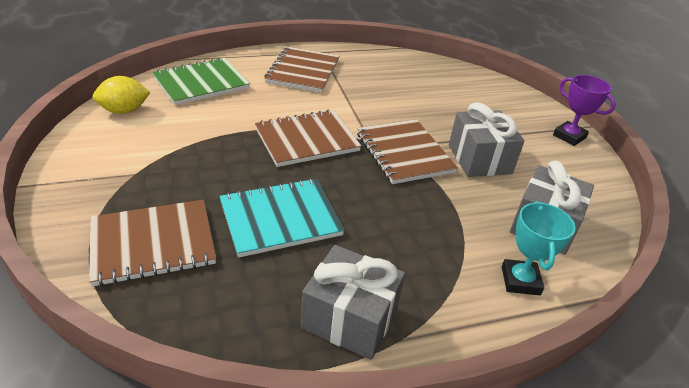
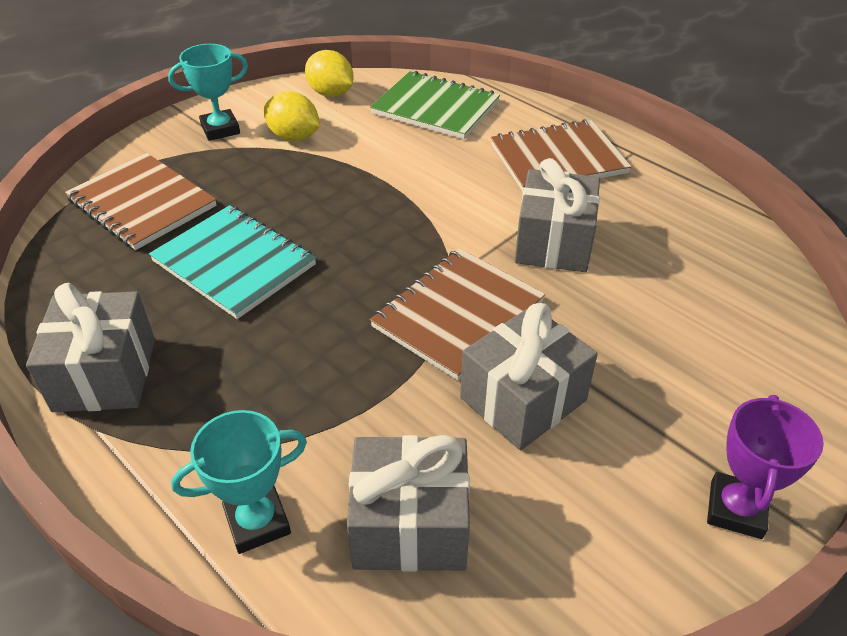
camera: 65 degrees right, 5 degrees up
brown notebook [255,109,361,167] -> none
none -> turquoise trophy [168,44,248,141]
none -> yellow lemon [264,92,320,141]
none -> grey gift [515,158,600,272]

